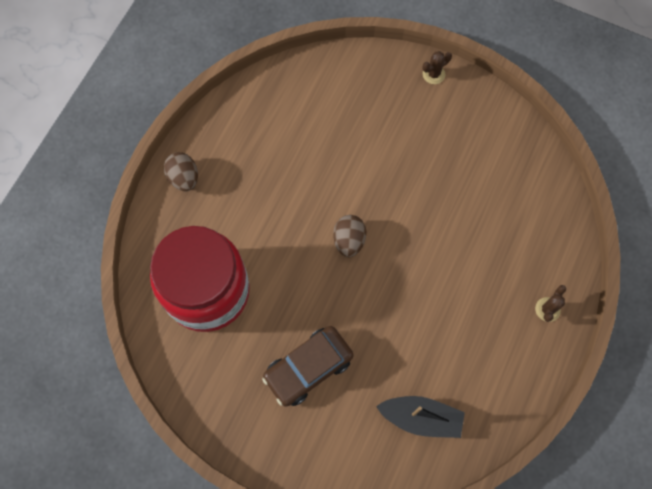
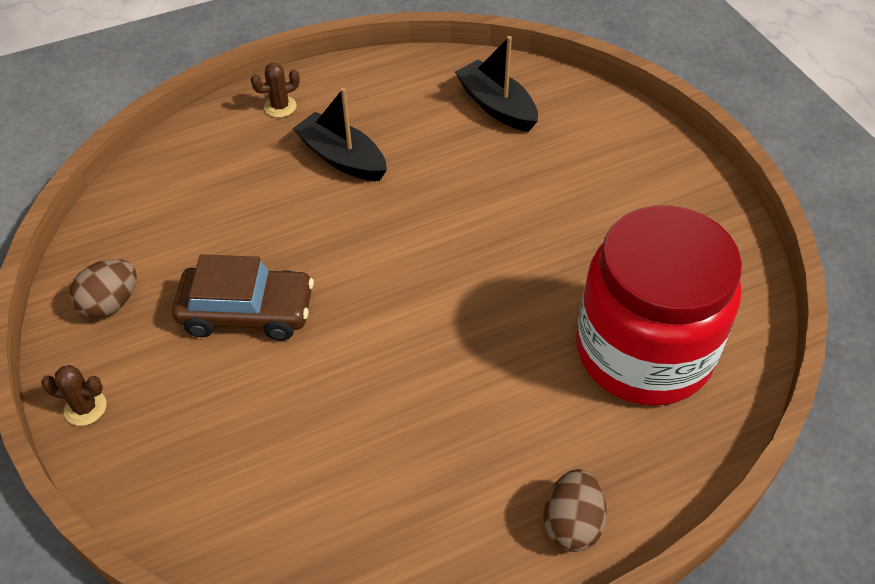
camera: 140 degrees left, 20 degrees down
brown car [262,326,354,407] -> brown car moved to [172,254,314,341]
brown egg [333,215,366,257] -> brown egg moved to [70,259,137,318]
none -> black boat [292,88,387,181]

